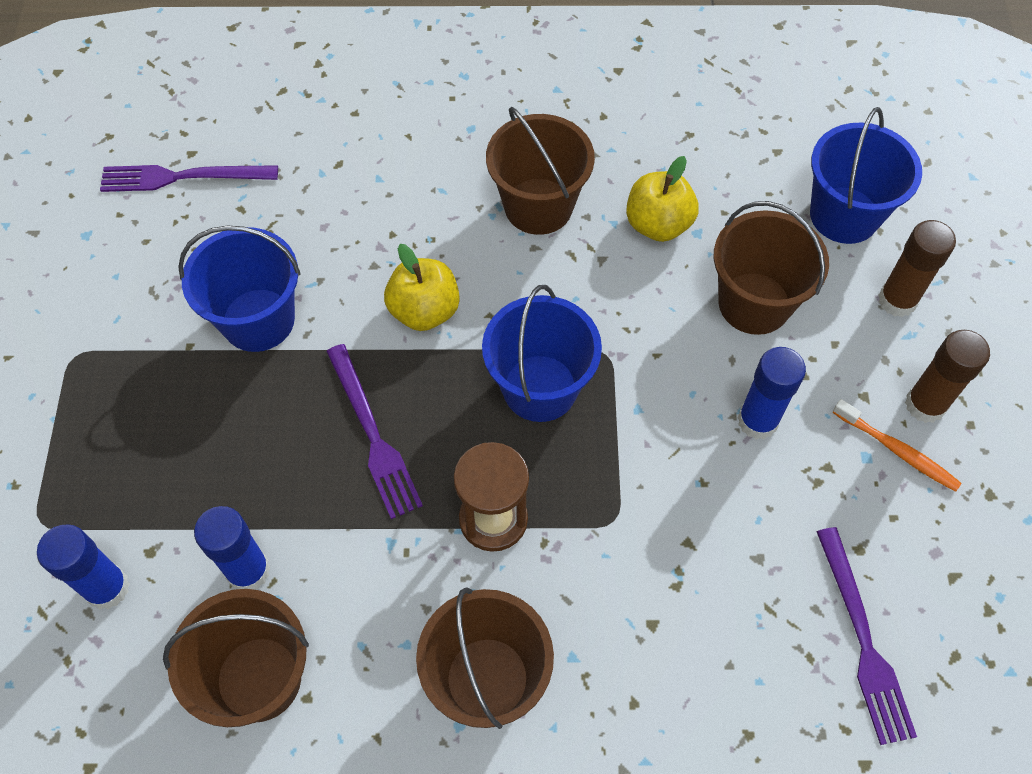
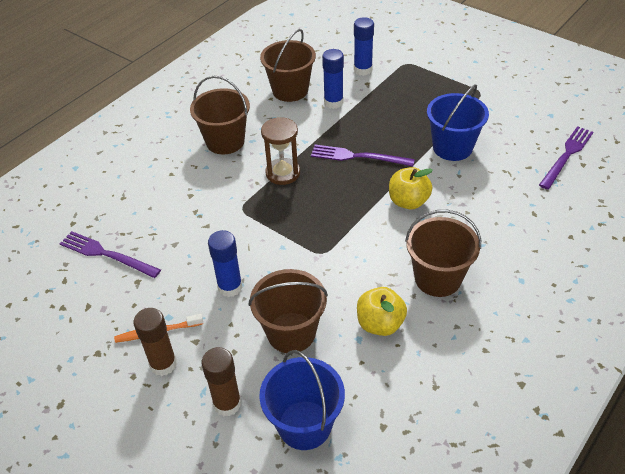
camera: 130 degrees right, 15 degrees down
blue bucket [482,285,602,422] -> none

